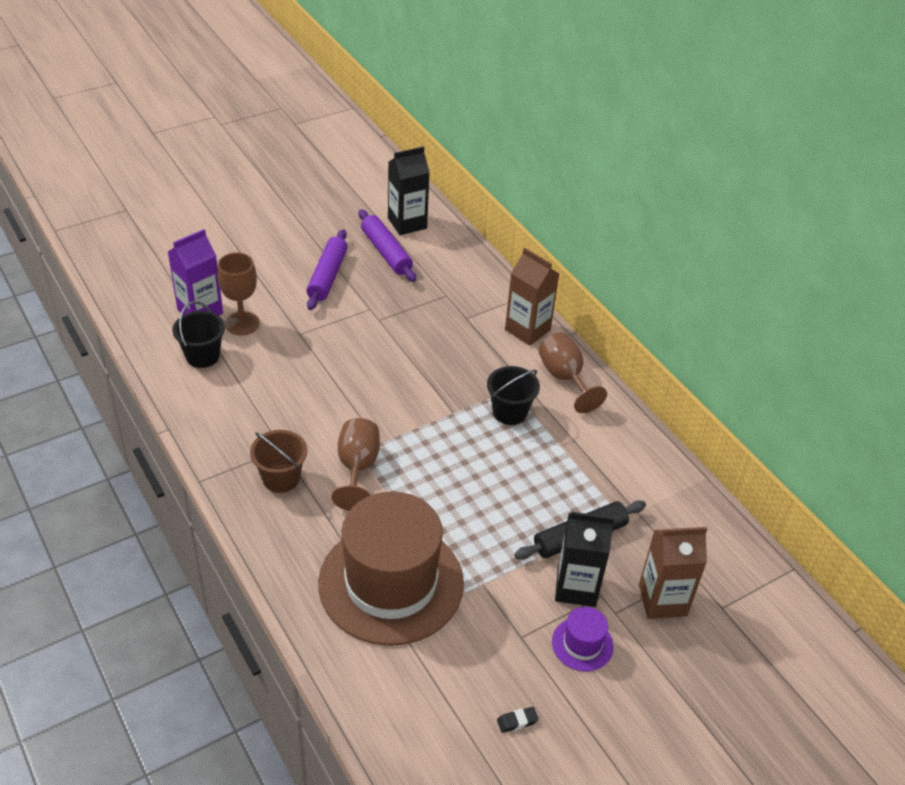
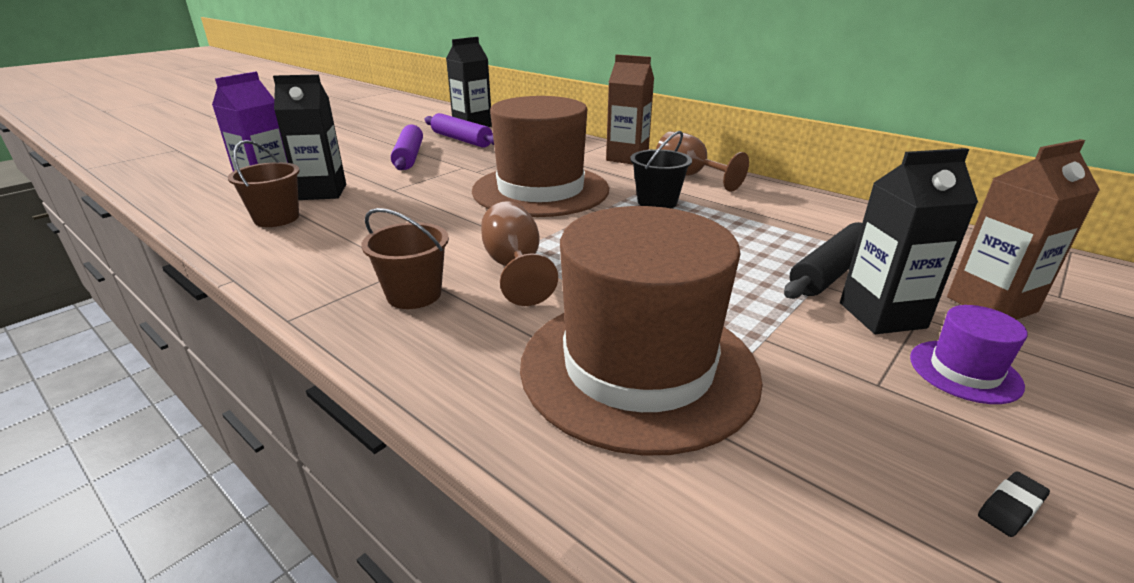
camera: 15 degrees left, 15 degrees down
black bucket [172,301,225,368] -> brown bucket [228,140,300,227]
brown goblet [217,252,260,335] -> black carton [273,74,346,200]
none -> brown hat [472,96,609,217]

